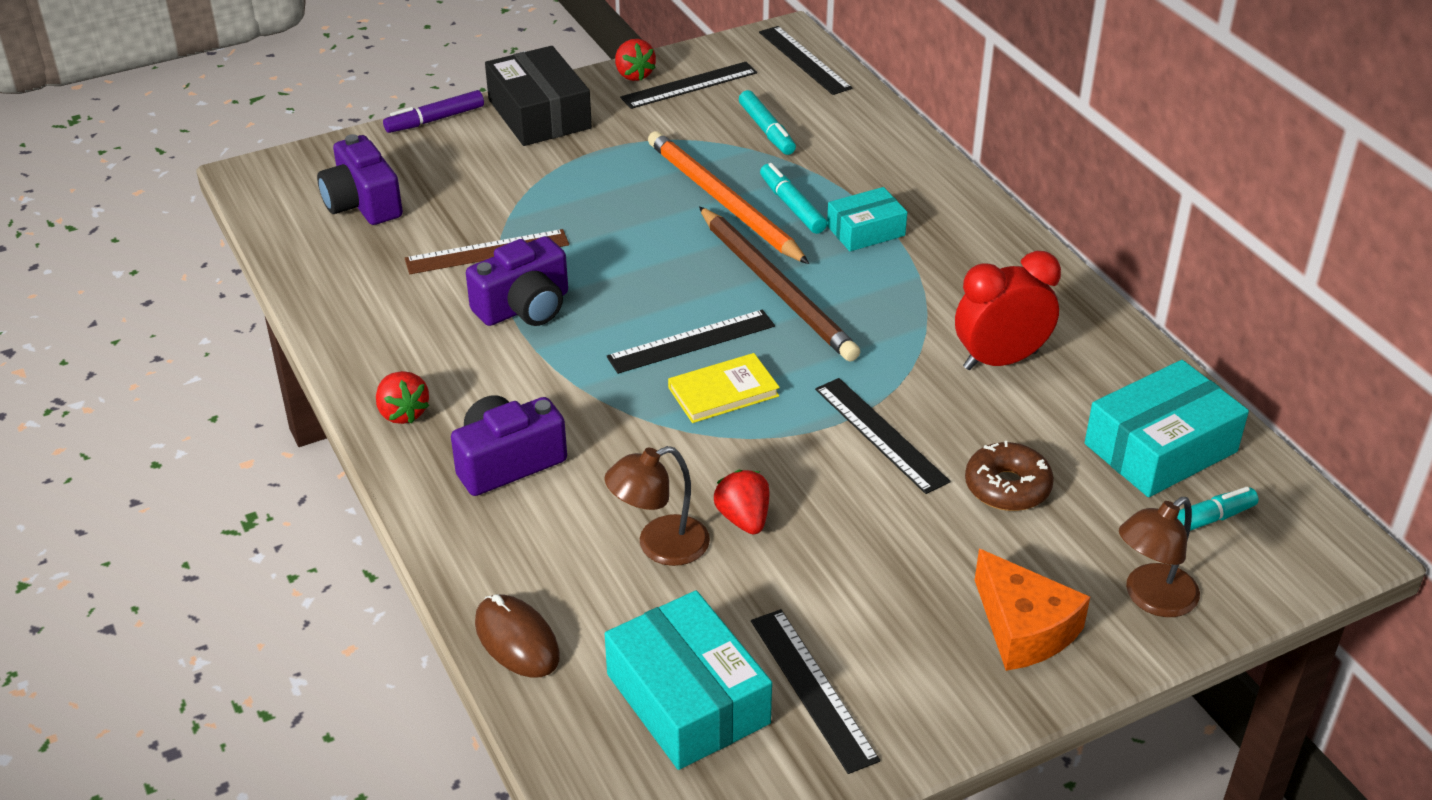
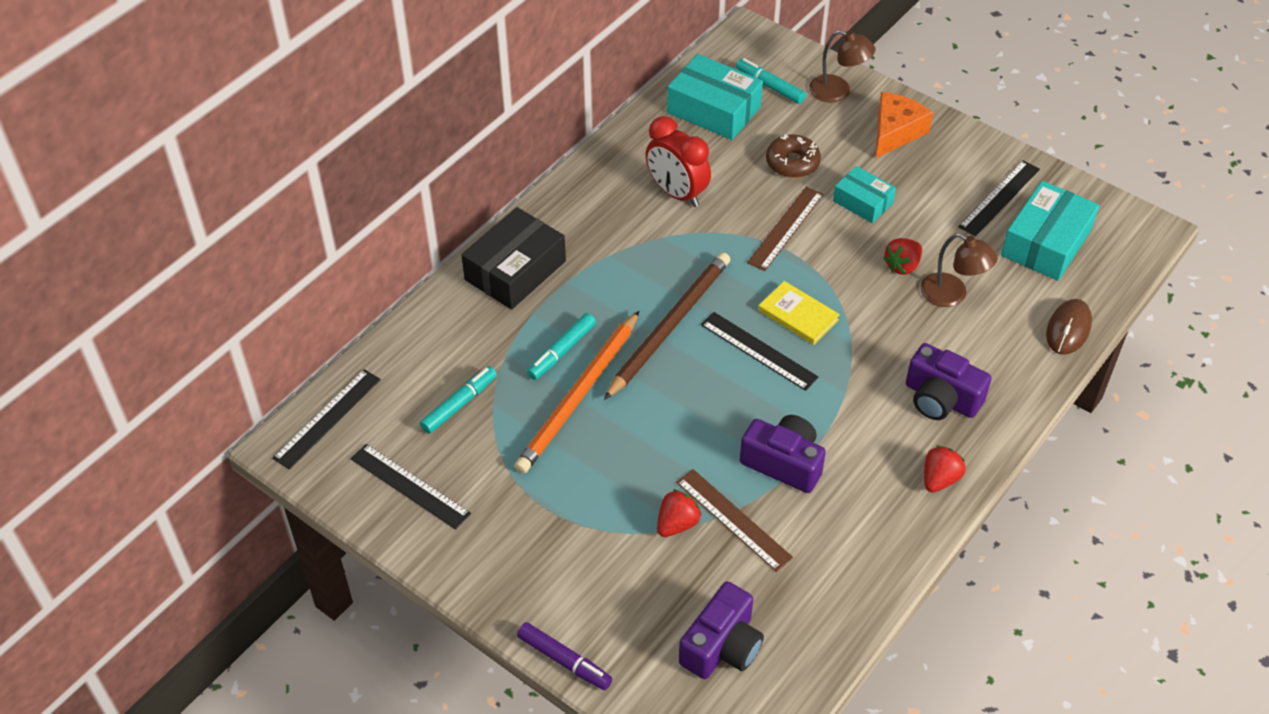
camera: 115 degrees left, 10 degrees up
black box [485,46,592,146] -> black box moved to [461,207,566,309]
red strawberry [615,39,656,81] -> red strawberry moved to [657,490,701,537]
black ruler [815,378,951,494] -> brown ruler [747,187,824,271]
turquoise box [827,187,907,251] -> turquoise box moved to [833,166,896,223]

